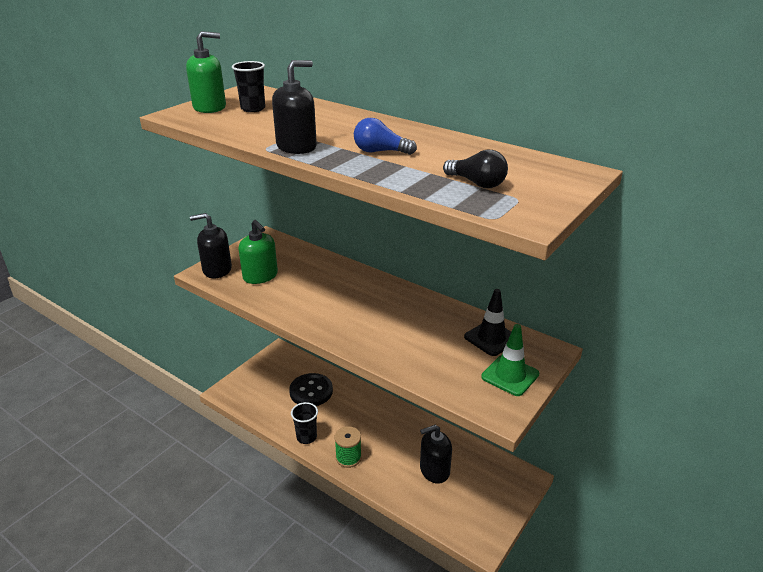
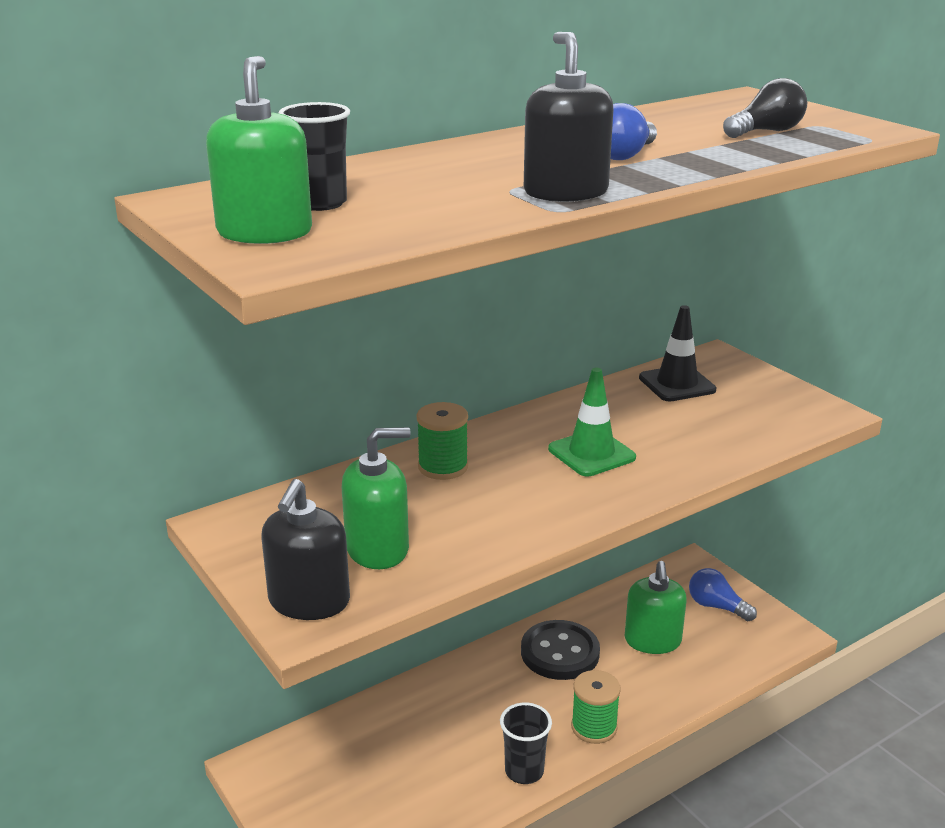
camera: 70 degrees left, 5 degrees down
black button [289,373,333,406] -> black button moved to [521,620,600,680]
black soap dispenser [420,425,452,484] -> green soap dispenser [625,561,687,654]
green traffic cone [481,324,539,396] -> green traffic cone moved to [548,368,636,477]
none -> green spool [417,402,468,480]
none -> blue light bulb [689,568,757,621]

